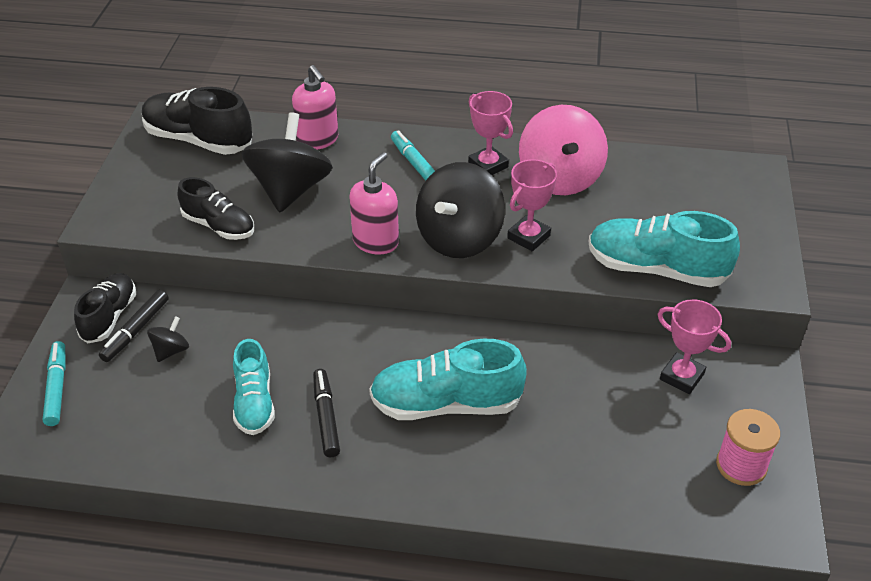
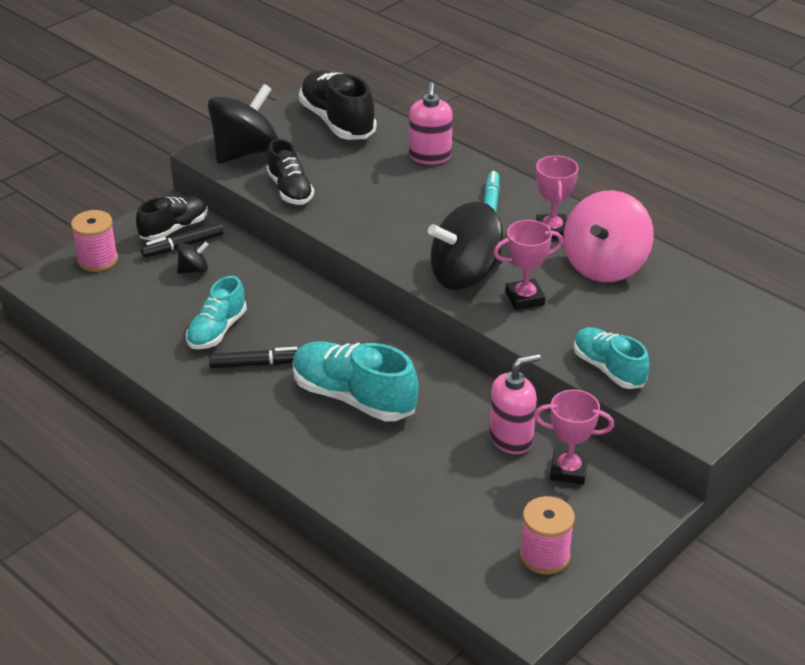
camera: 35 degrees right, 5 degrees down
turquoise marker [43,341,66,426] -> pink spool [71,210,118,272]
black spinning top [242,112,333,212] -> black spinning top moved to [208,84,278,164]
black marker [313,369,340,457] -> black marker turned 60 degrees clockwise [209,347,298,368]
pink soap dispenser [349,152,399,254] -> pink soap dispenser moved to [489,354,541,454]
turquoise shoe [589,211,740,287] -> turquoise shoe [574,327,650,389], size x0.64
pink trophy [657,299,731,394] -> pink trophy turned 60 degrees counterclockwise [534,389,614,485]

